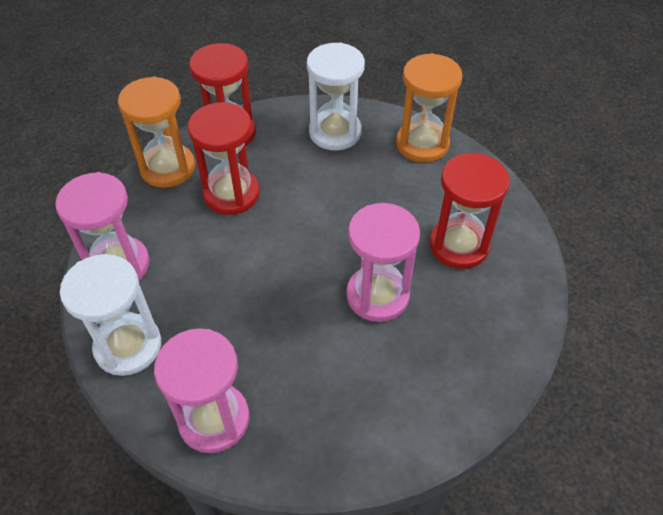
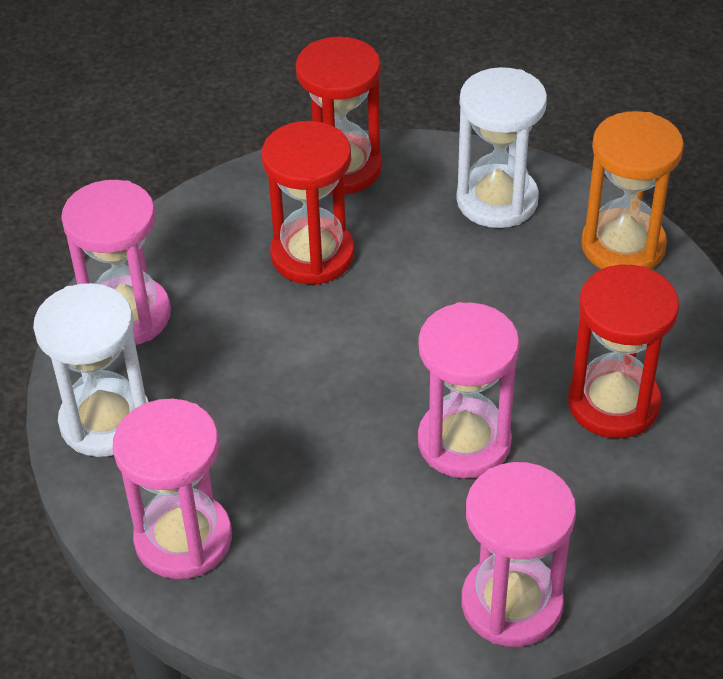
camera: 20 degrees right, 5 degrees down
orange hourglass [118,77,195,188] -> none
none -> pink hourglass [462,462,576,647]

